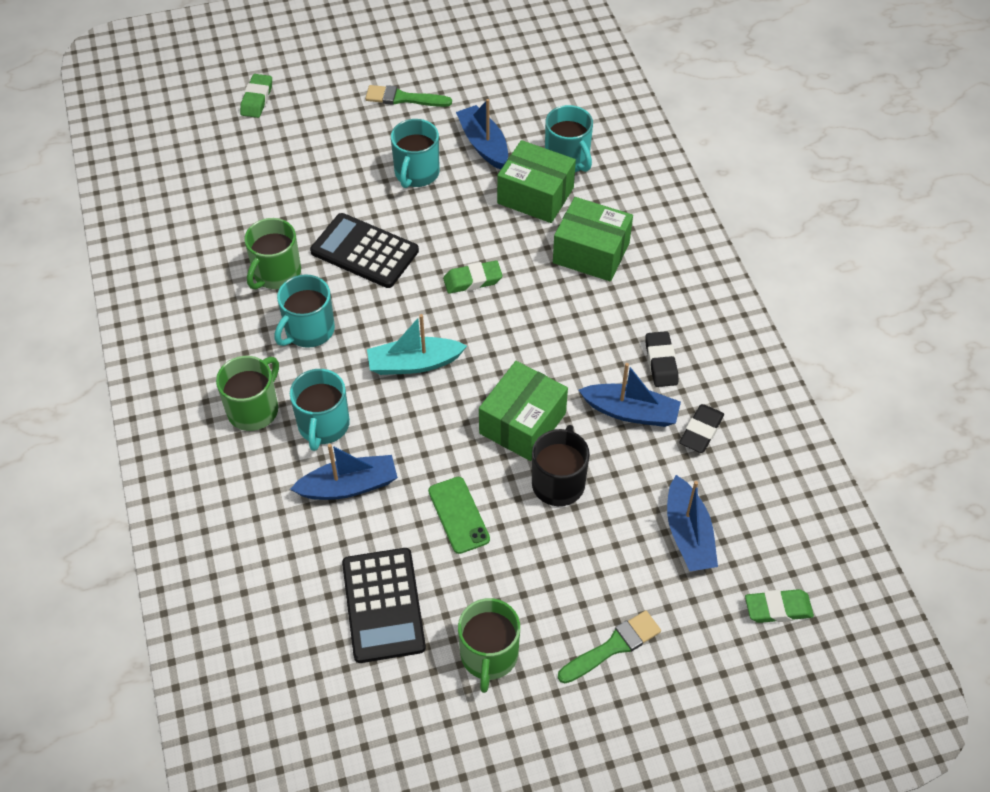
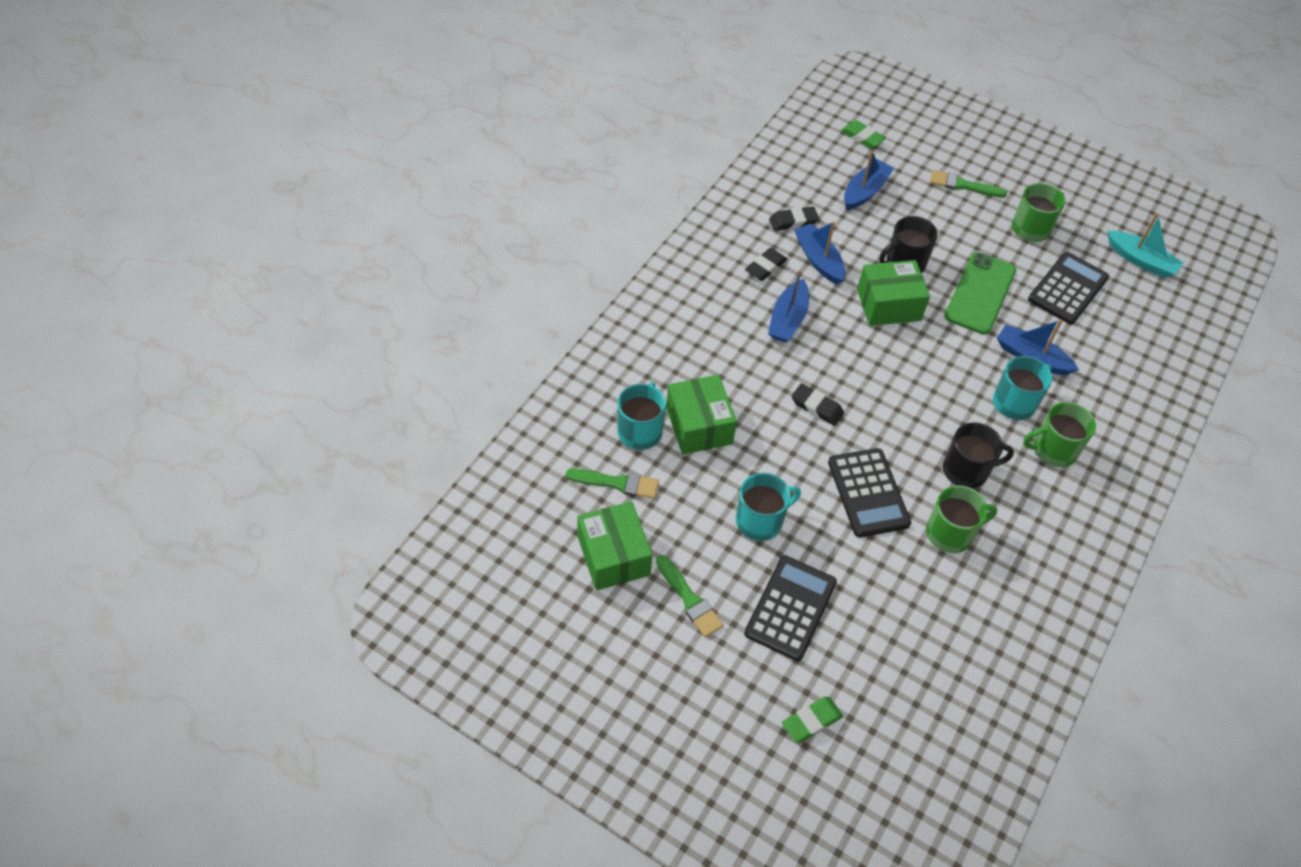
camera: 135 degrees left, 0 degrees up
turquoise mug [275,274,335,348] -> black mug [943,422,1014,489]
turquoise boat [367,314,467,375] -> turquoise boat moved to [1107,213,1183,278]
green phone [428,477,490,554] -> green phone [945,252,1016,335], size x1.63
green eraser [443,261,503,294] -> black eraser [792,383,844,426]
blue boat [456,99,508,170] -> blue boat moved to [768,269,809,343]
green box [553,197,633,281] -> green box moved to [577,501,652,591]
none -> green brush [566,469,659,499]
none -> black calculator [744,555,837,661]

